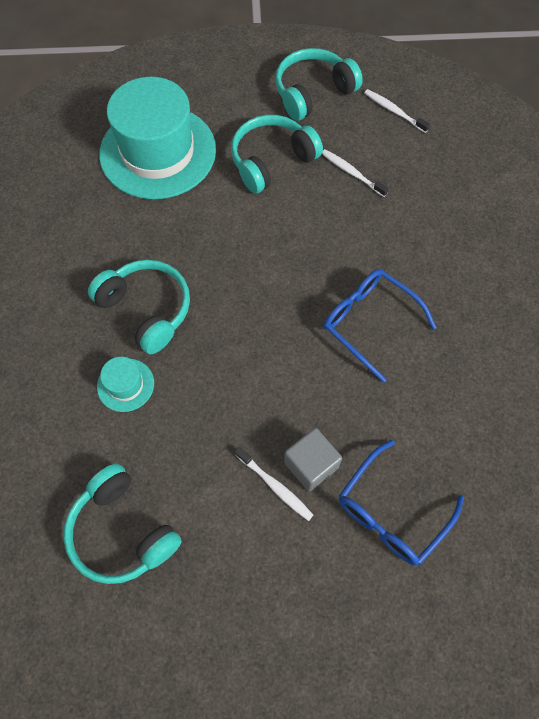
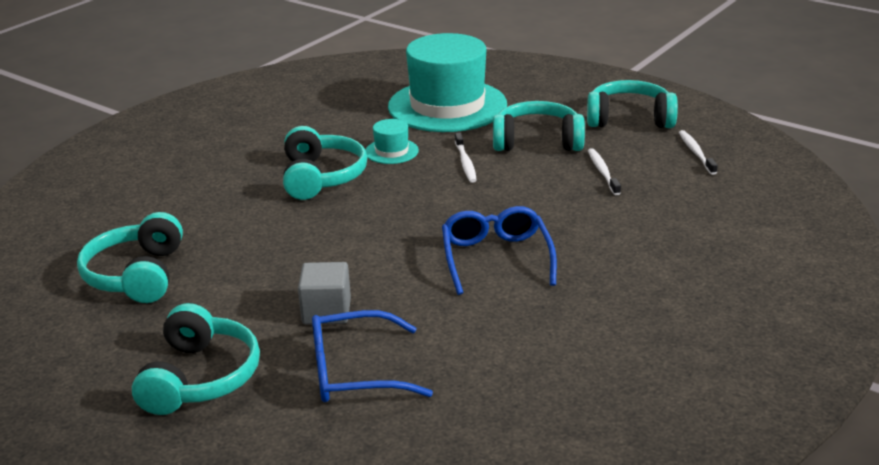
camera: 40 degrees right, 35 degrees down
turquoise hat [97,357,154,412] -> turquoise hat moved to [365,119,419,164]
white toothbrush [235,447,314,521] -> white toothbrush moved to [455,133,477,183]
none -> turquoise headphones [132,303,260,415]

